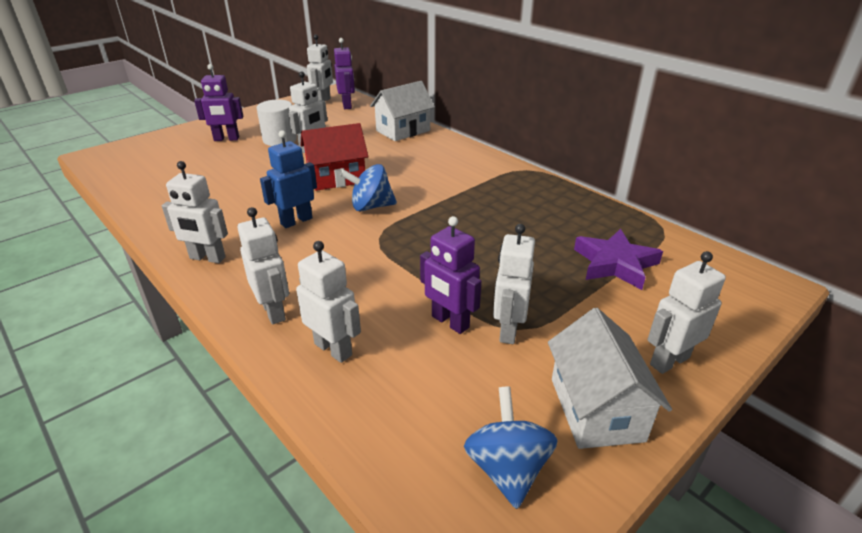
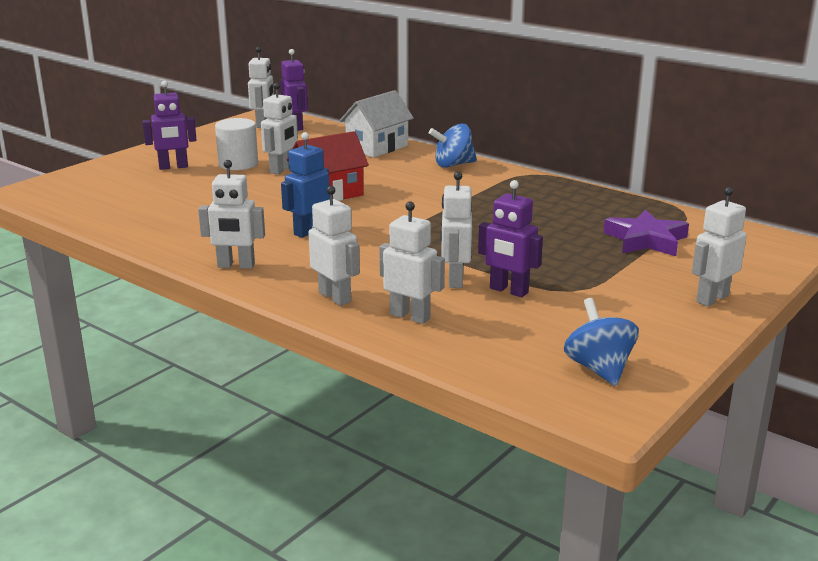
camera: 10 degrees left, 10 degrees down
blue spinning top [340,164,397,211] -> blue spinning top moved to [429,124,477,168]
white robot [493,224,535,344] -> white robot moved to [441,171,472,288]
white house [548,308,672,449] -> none

